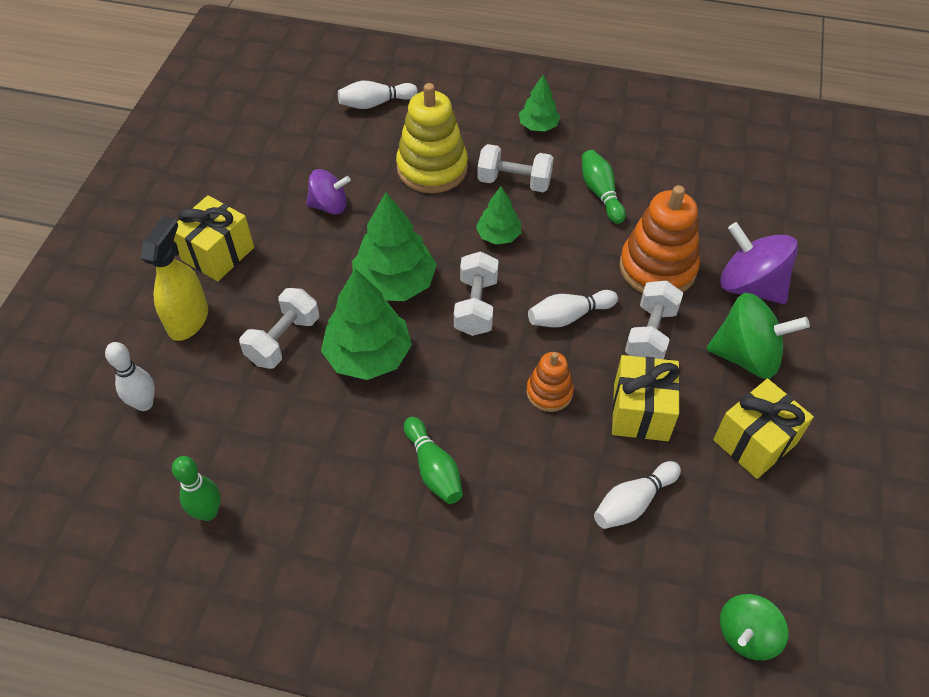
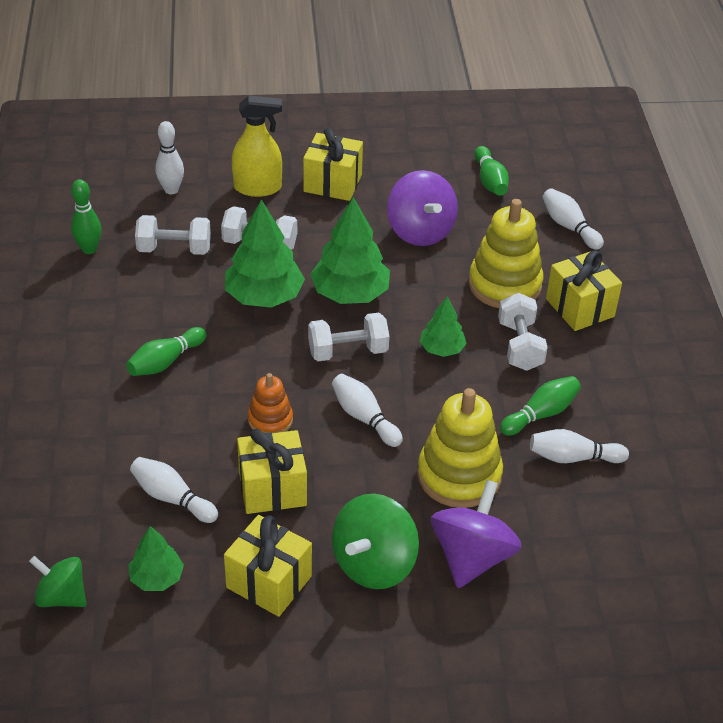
camera: 70 degrees right, 10 degrees down
purple spinning top [306,169,351,214] -> purple spinning top [387,170,458,246], size x1.57
green tree [519,75,561,131] -> green tree moved to [128,526,184,591]
orange stacking toy [619,185,700,294] -> yellow stacking toy [417,388,503,508]
white dumbbell [625,281,683,359] -> white dumbbell moved to [135,215,211,255]
green spinning top [707,293,810,379] -> green spinning top turned 45 degrees clockwise [332,494,419,589]
none -> green bowling pin [474,146,509,196]
none -> white bowling pin [530,429,629,463]
none -> yellow gift [546,250,622,331]

